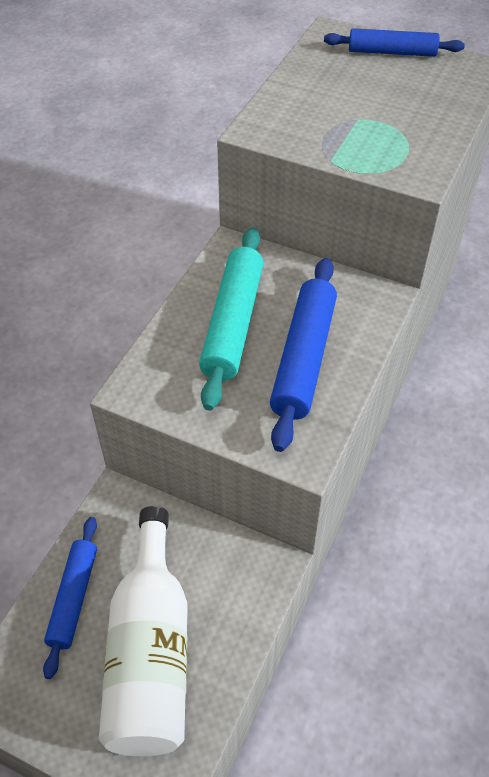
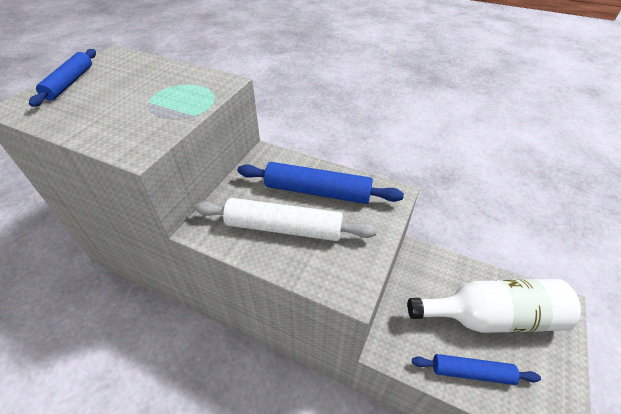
camera: 90 degrees left, 5 degrees down
turquoise rolling pin [199,227,263,411] -> white rolling pin [194,198,377,241]

